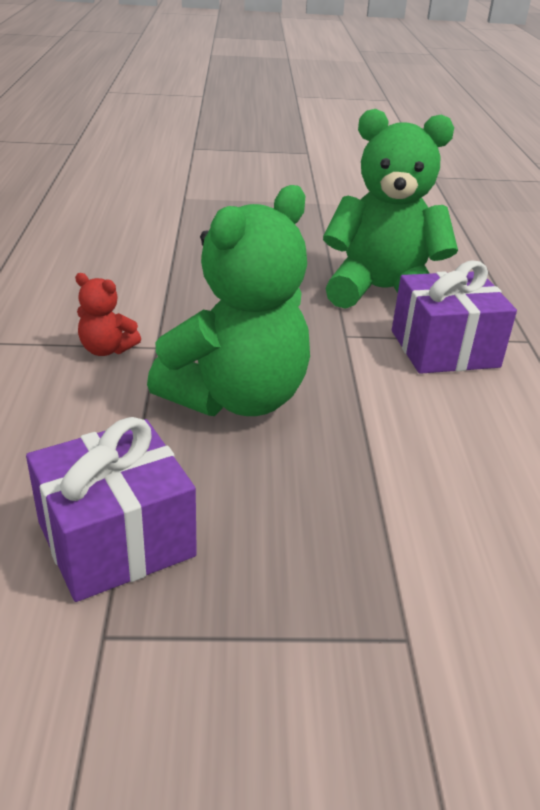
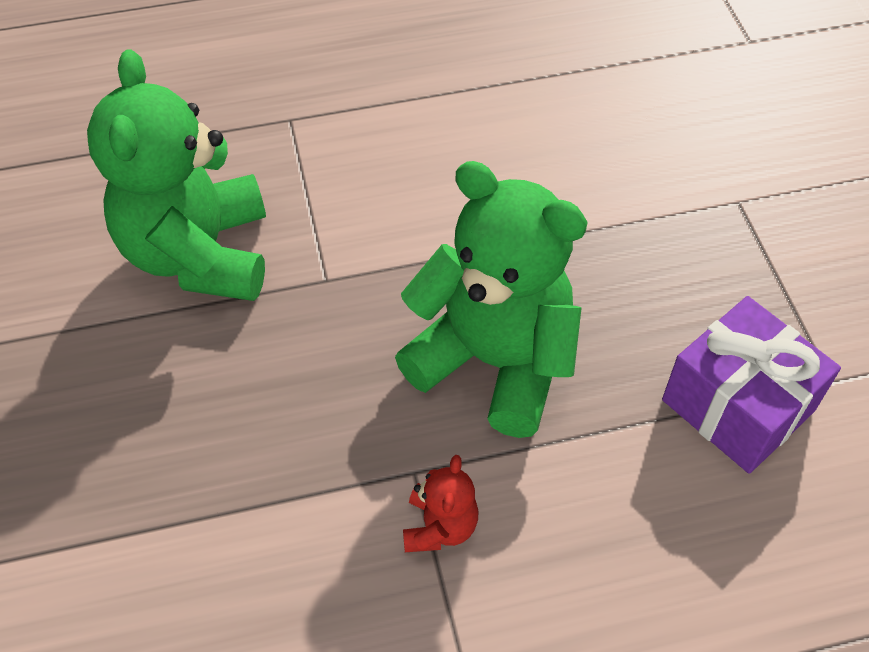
camera: 100 degrees left, 20 degrees up
purple gift [392,261,517,374] -> none

